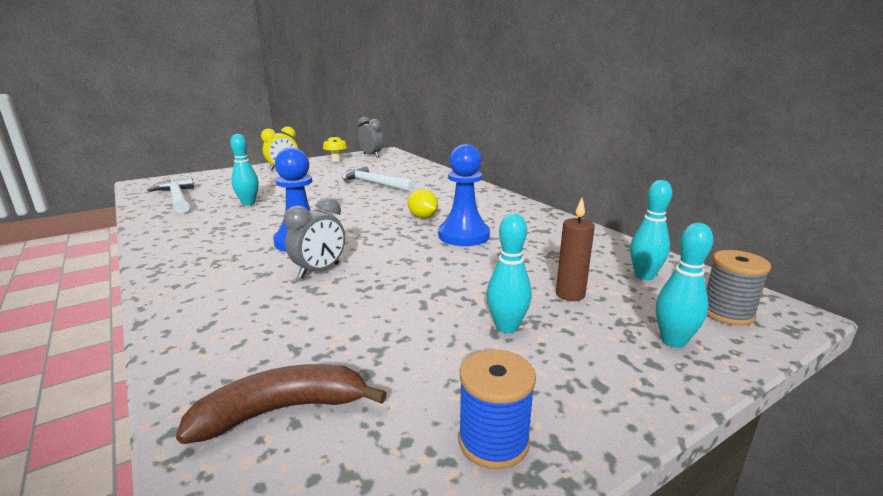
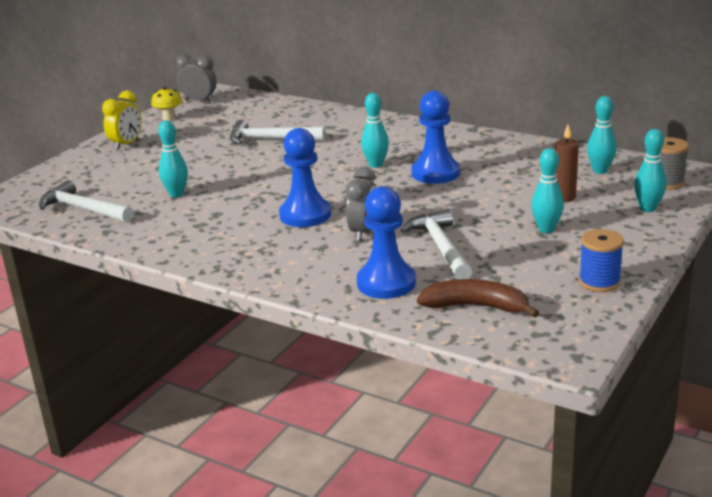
camera: 25 degrees left, 5 degrees up
brown banana [176,364,387,444] -> brown banana turned 60 degrees clockwise [417,279,539,318]
yellow lemon [408,189,438,218] -> turquoise bowling pin [361,93,389,168]
none -> blue pawn [357,186,416,299]
none -> white hammer [401,209,472,279]

